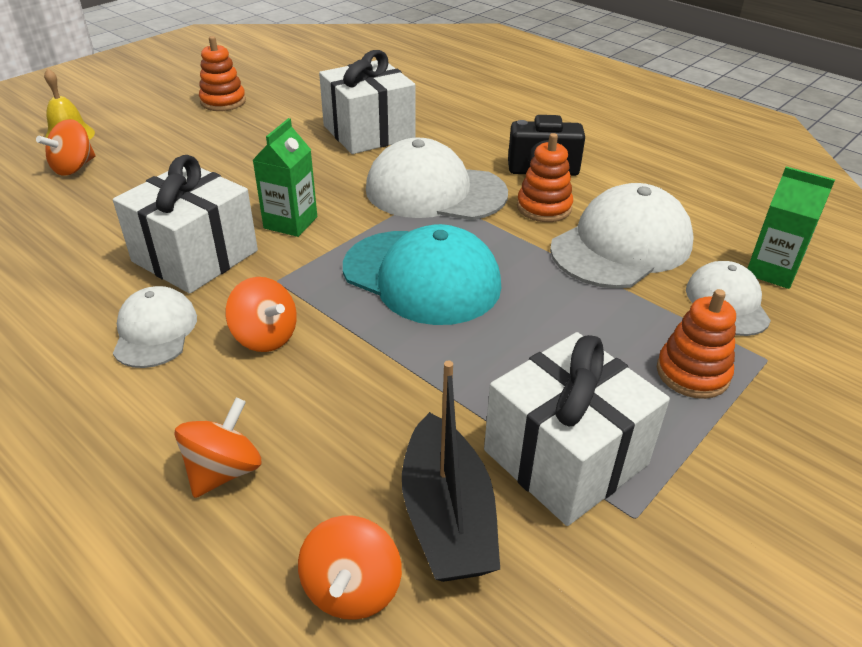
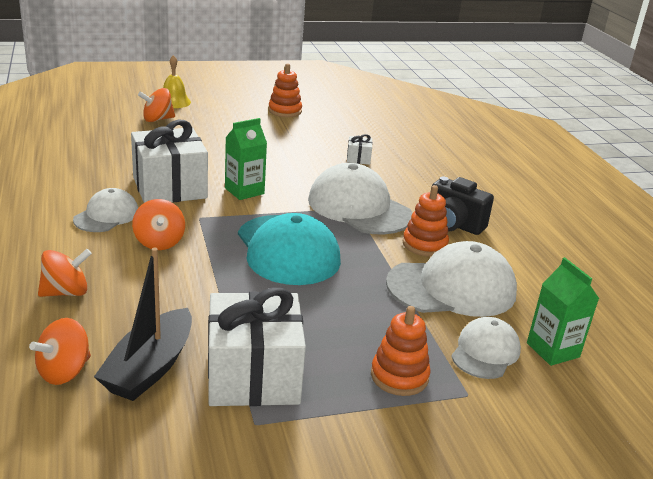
camera: 30 degrees right, 10 degrees down
white gift [319,50,416,154] -> white gift [347,134,373,165], size x0.42

